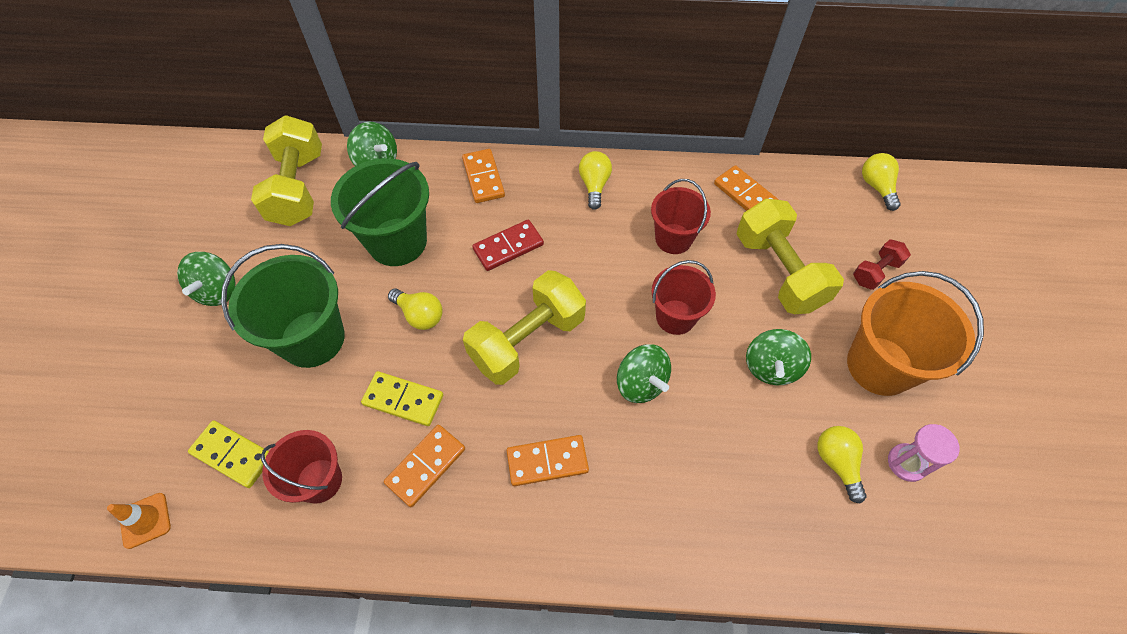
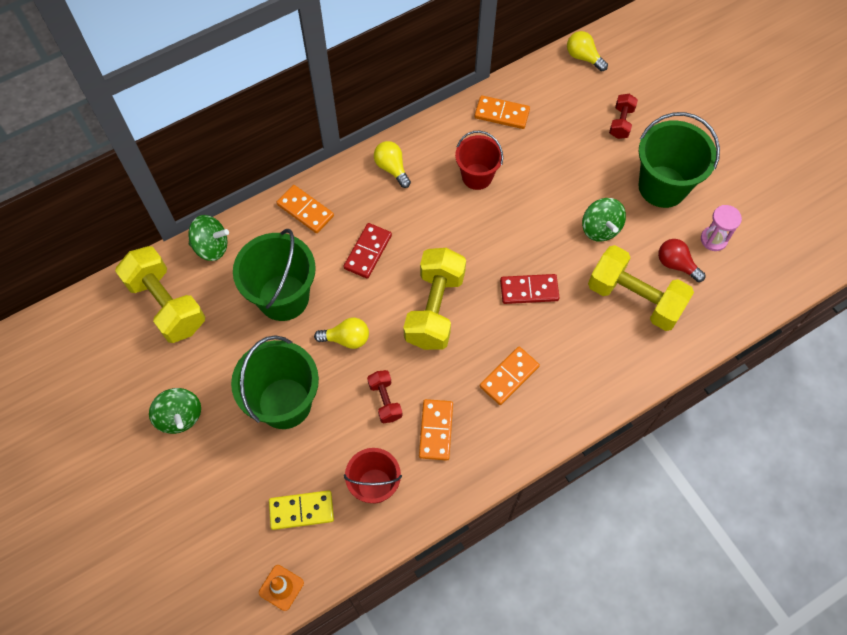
camera: 35 degrees left, 5 degrees up
yellow domino [361,371,443,426] -> red dumbbell [367,370,403,423]
green spinning top [617,344,671,403] -> red domino [500,274,560,304]
red bucket [652,260,716,335] -> none
yellow dumbbell [737,199,844,314] -> yellow dumbbell moved to [588,245,694,331]
yellow light bulb [817,426,867,504] -> red light bulb [658,239,706,282]
orange bucket [847,271,984,396] -> green bucket [638,112,720,208]

